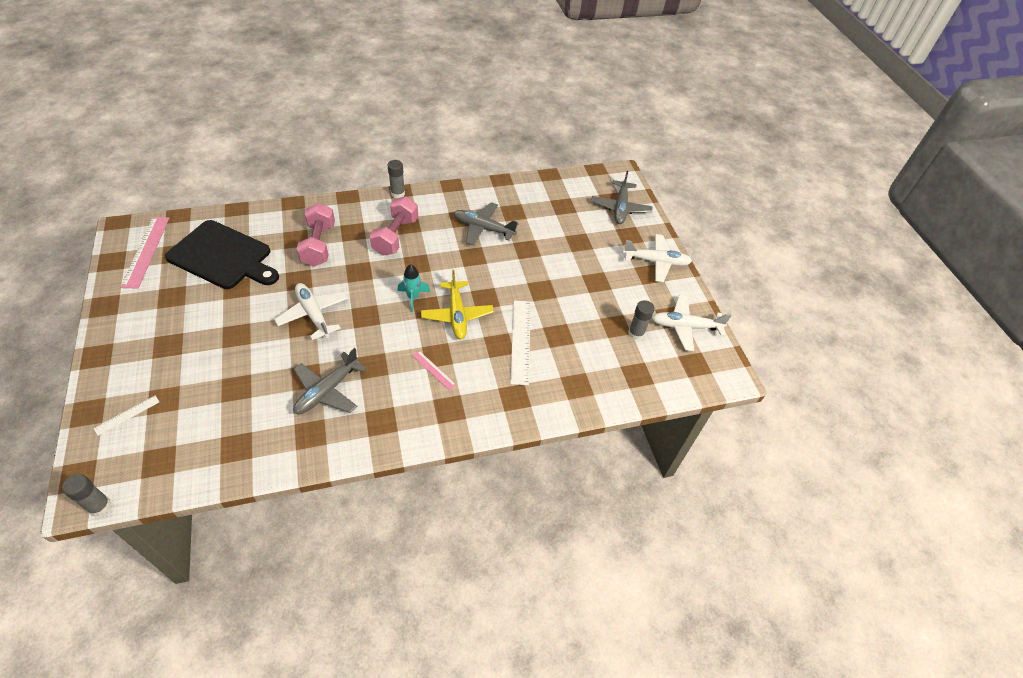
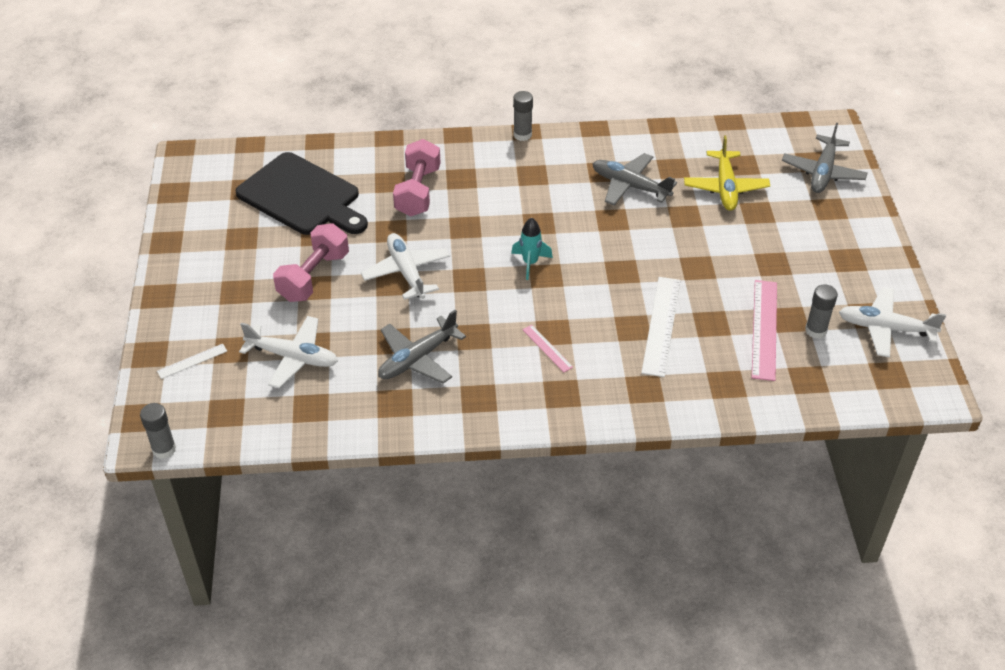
camera: 15 degrees right, 5 degrees down
pink ruler [120,217,169,289] -> pink ruler moved to [752,280,777,381]
pink dumbbell [370,196,418,255] -> pink dumbbell moved to [273,223,349,302]
yellow plane [421,270,494,339] -> yellow plane moved to [684,135,770,211]
white plane [623,234,692,282] -> white plane moved to [239,316,338,388]

